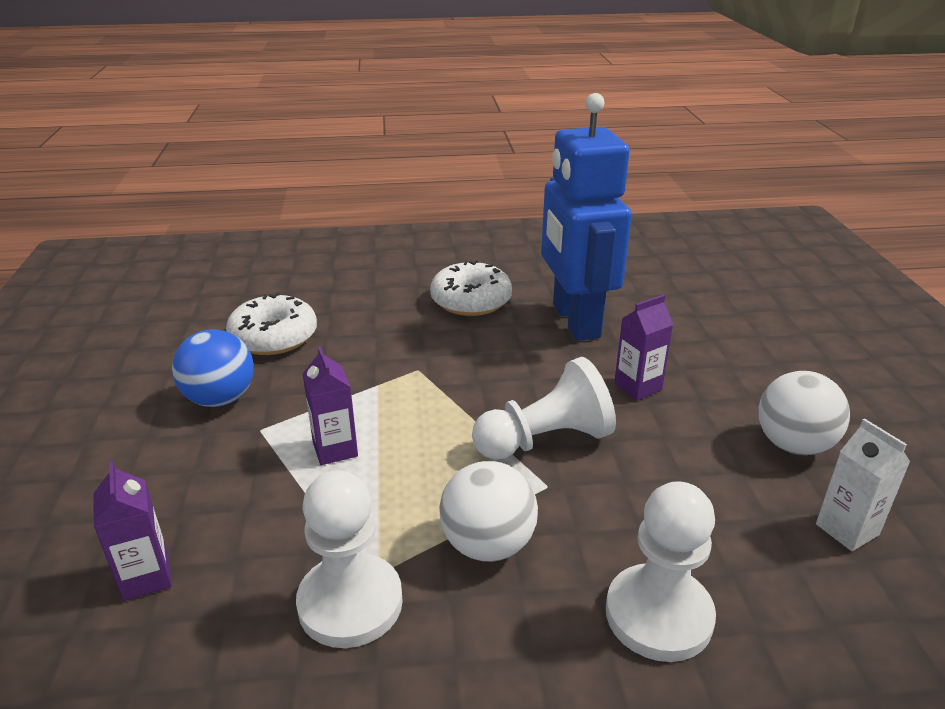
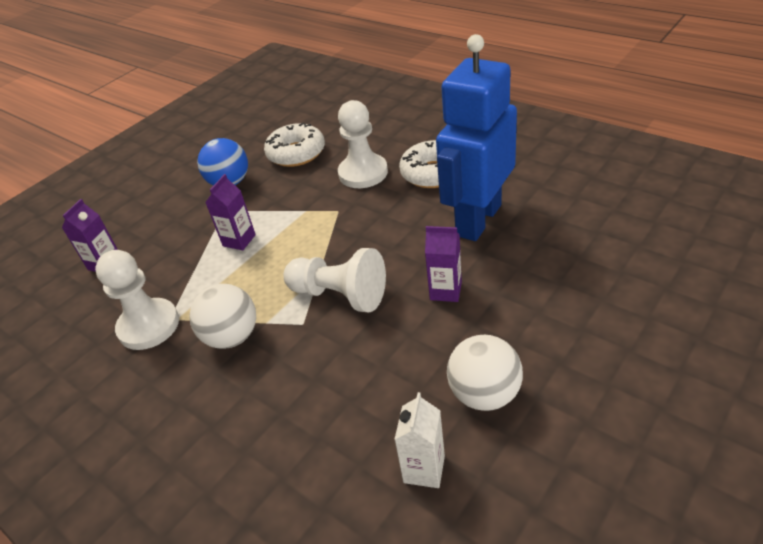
camera: 50 degrees right, 10 degrees up
white pawn [606,481,716,662] -> white pawn moved to [338,100,388,188]

